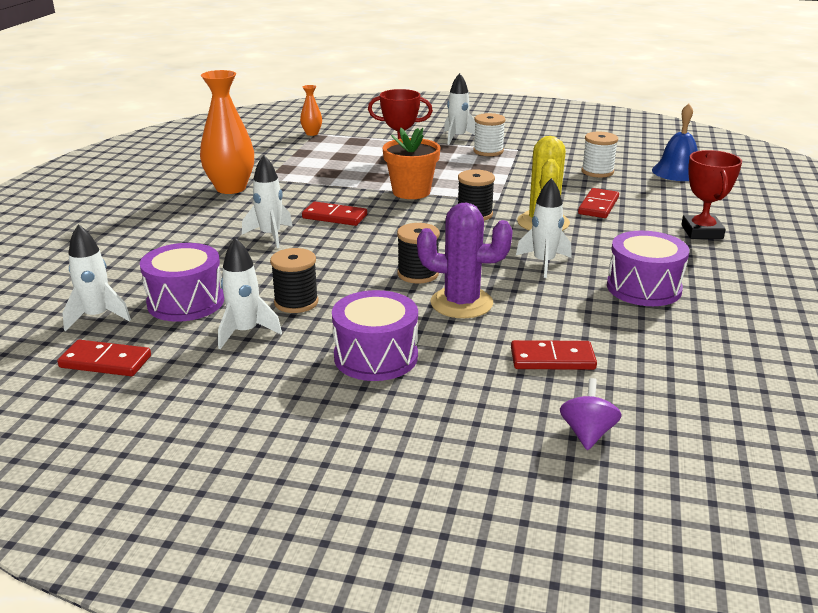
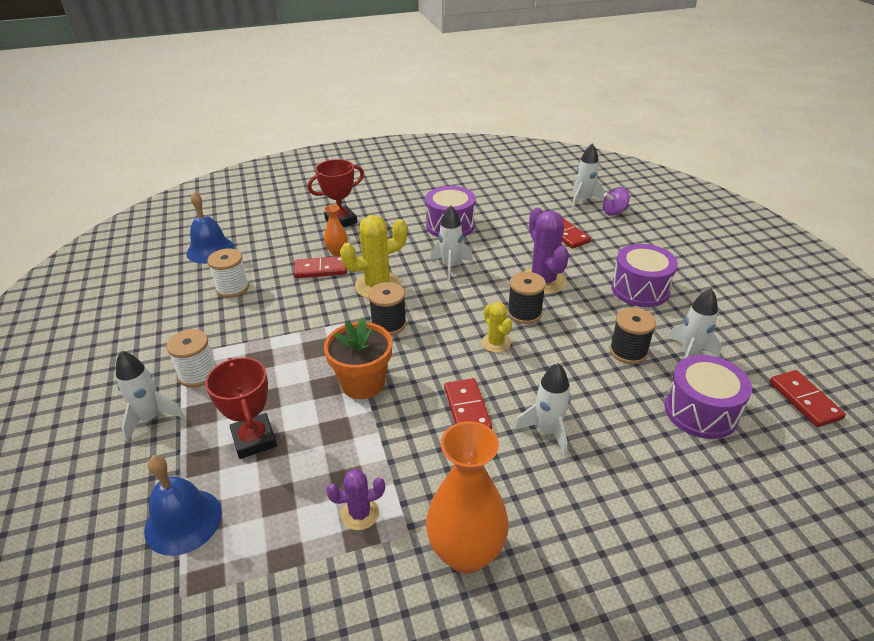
camera: 120 degrees left, 10 degrees up
white rocket [63,224,131,331] -> white rocket moved to [572,143,606,209]
orange vase [300,85,322,136] -> orange vase moved to [324,205,348,256]
none -> blue bell [144,455,222,556]
none -> purple cactus [326,469,385,530]
none -> yellow cactus [481,302,512,353]

